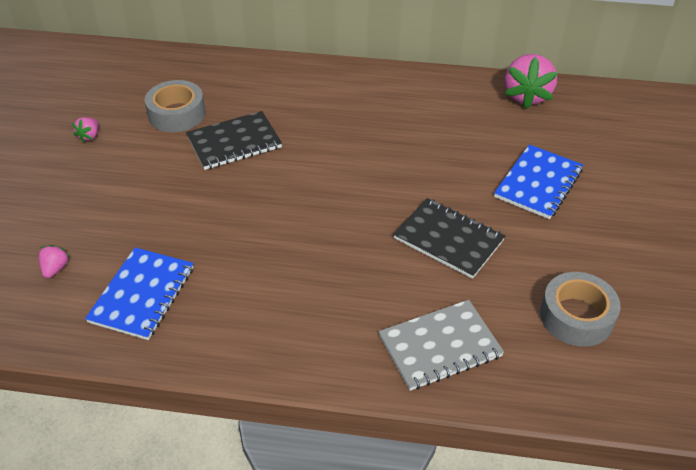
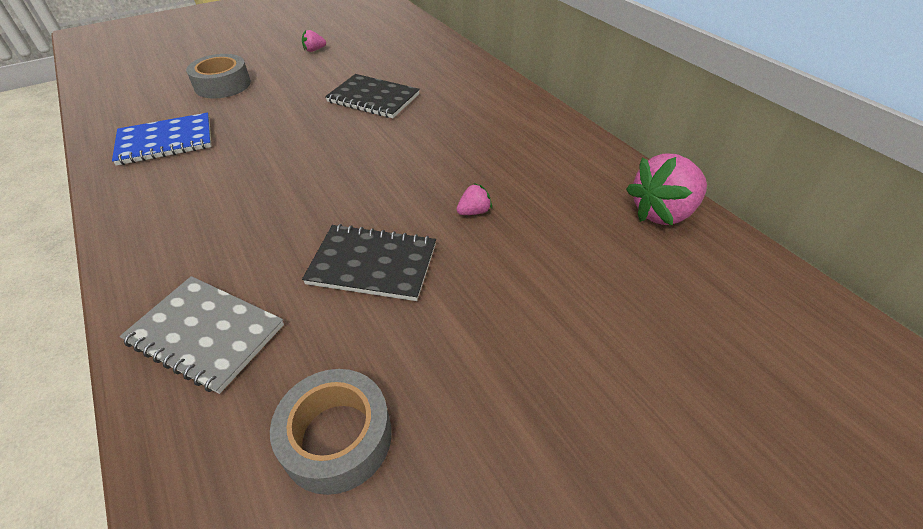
camera: 50 degrees right, 0 degrees up
pink strawberry [39,245,70,278] -> pink strawberry moved to [456,183,492,215]
grey tape [145,80,206,132] -> grey tape moved to [186,54,251,99]
black notebook [393,198,505,279] -> black notebook turned 75 degrees counterclockwise [302,224,436,301]
blue notebook [494,144,583,219] -> none

